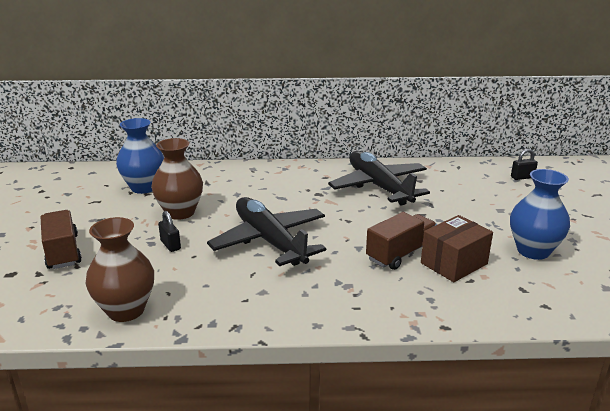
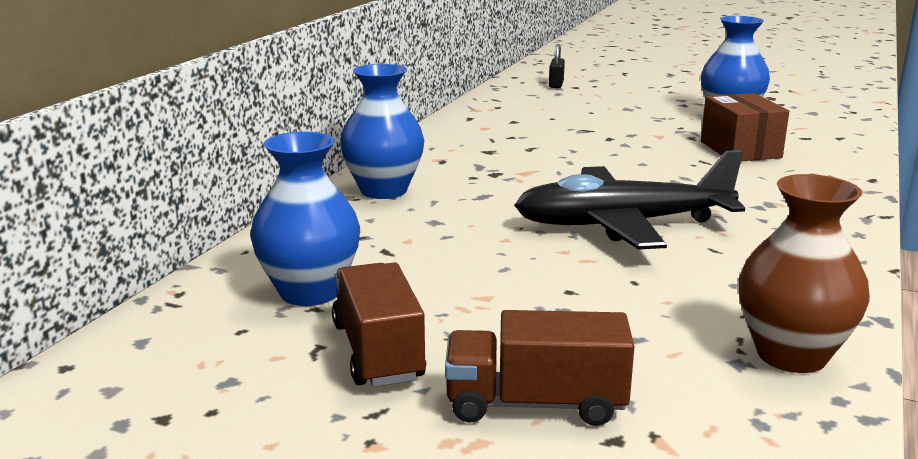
camera: 65 degrees left, 5 degrees down
brown vase [151,138,203,220] -> none
black padlock [158,211,181,252] -> none
black plane [328,151,430,206] -> none
brown truck [366,212,437,270] -> brown truck moved to [332,262,426,387]
none -> blue vase [340,64,424,199]

